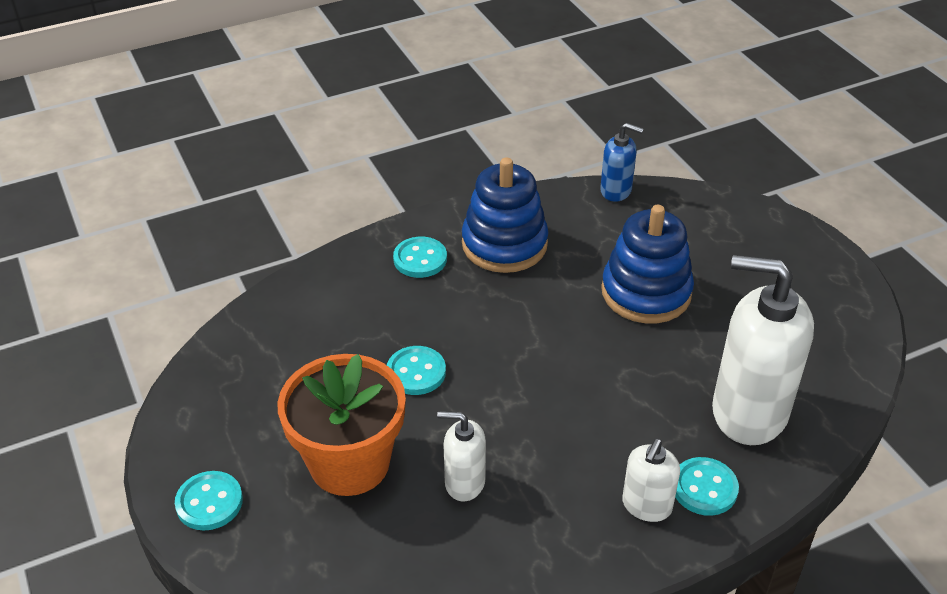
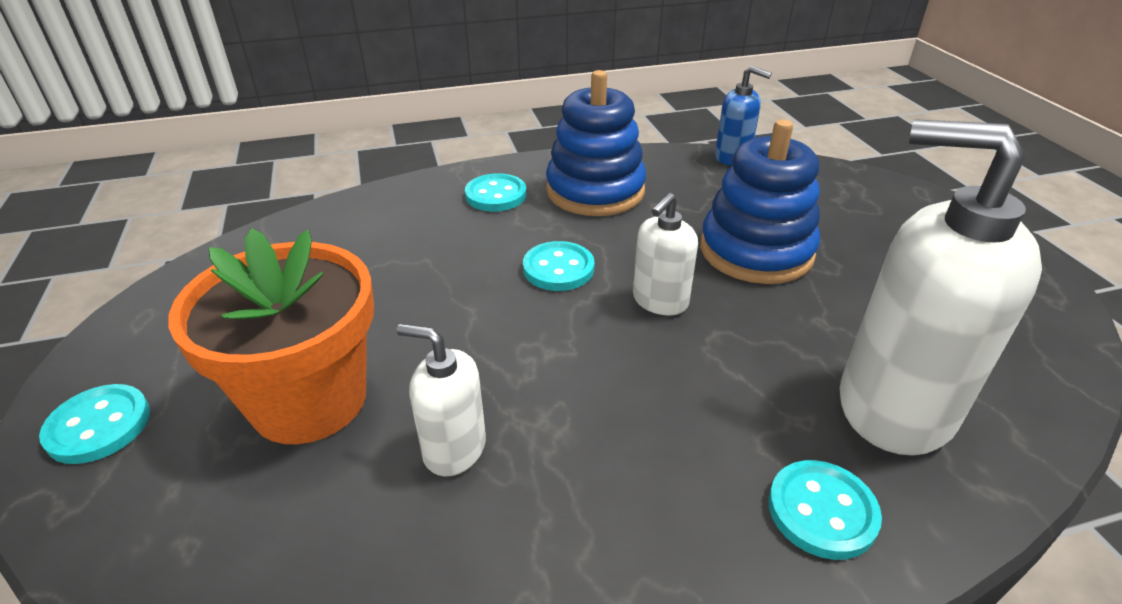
camera: 10 degrees right, 5 degrees down
turquoise button [387,346,446,395] -> turquoise button moved to [523,241,594,291]
white soap dispenser [622,439,680,522] -> white soap dispenser moved to [633,193,698,315]

